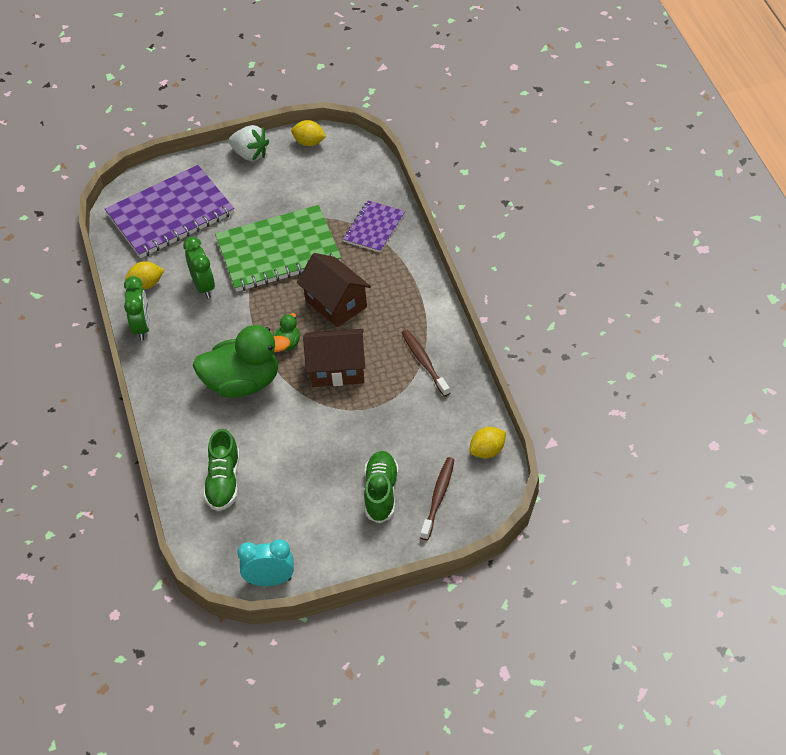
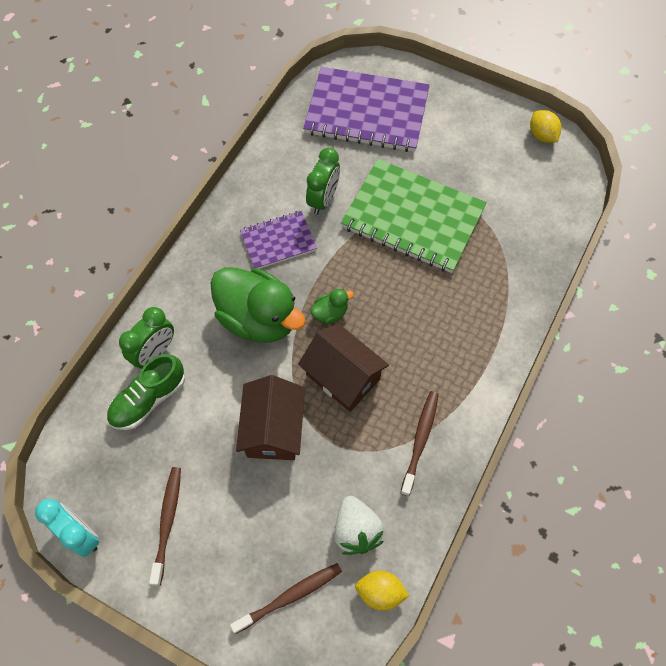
camera: 40 degrees right, 15 degrees up
green clock [124,276,150,341] -> green clock moved to [119,307,174,369]
yellow lemon [125,261,164,289] -> none
white strawberry [229,125,269,161] -> white strawberry moved to [334,496,384,555]
brown house [297,253,371,327] -> brown house moved to [236,375,305,460]
purple notebook [343,200,405,253] -> purple notebook moved to [240,211,317,269]
green shoe [364,451,399,523] -> none
none -> brown toothbrush [149,467,181,586]

